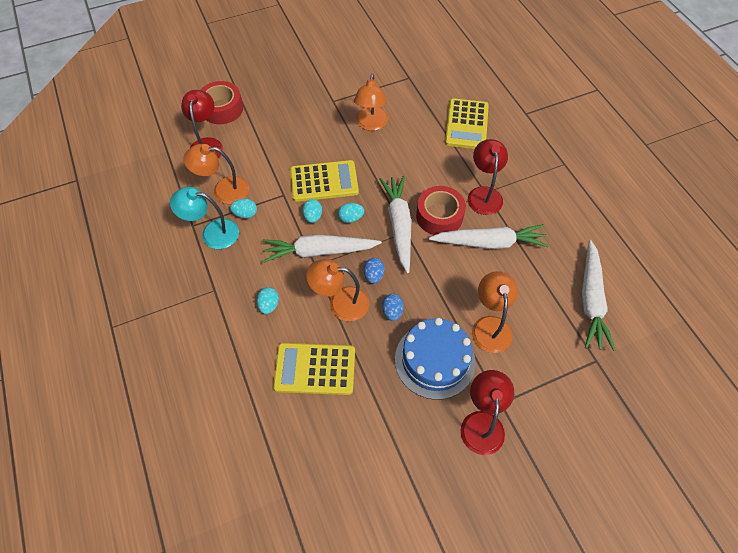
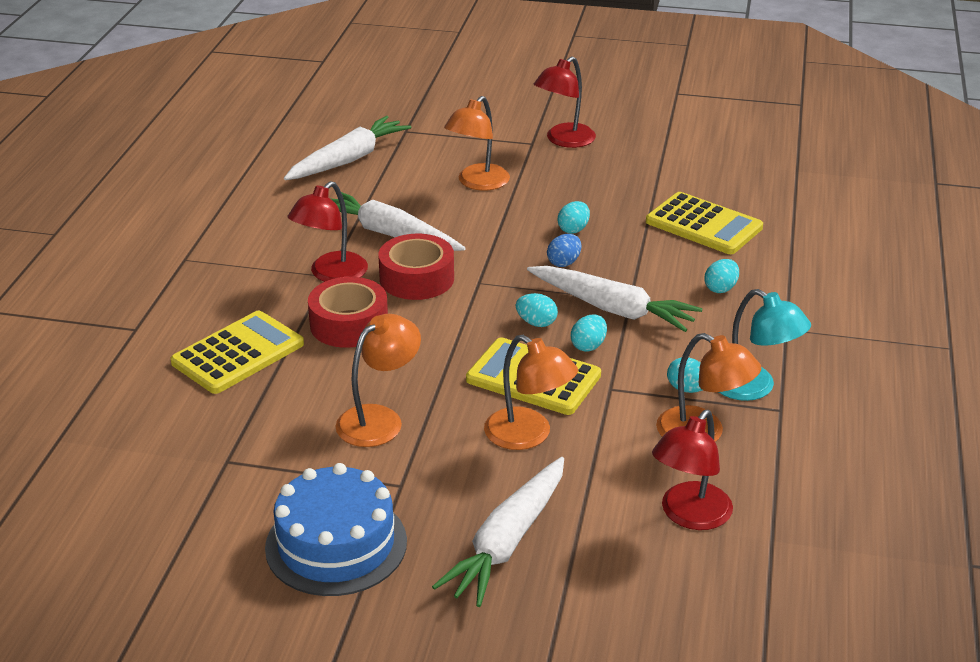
camera: 145 degrees left, 25 degrees down
red tape [201,81,243,124] -> red tape moved to [308,277,388,348]
orange lamp [306,259,369,321] -> orange lamp moved to [484,335,578,450]
white carrot [380,176,411,273] -> white carrot moved to [432,457,564,607]
blue egg [382,294,404,321] -> turquoise egg [558,201,590,234]
blue cake [395,318,476,400] -> blue cake moved to [265,463,407,596]

